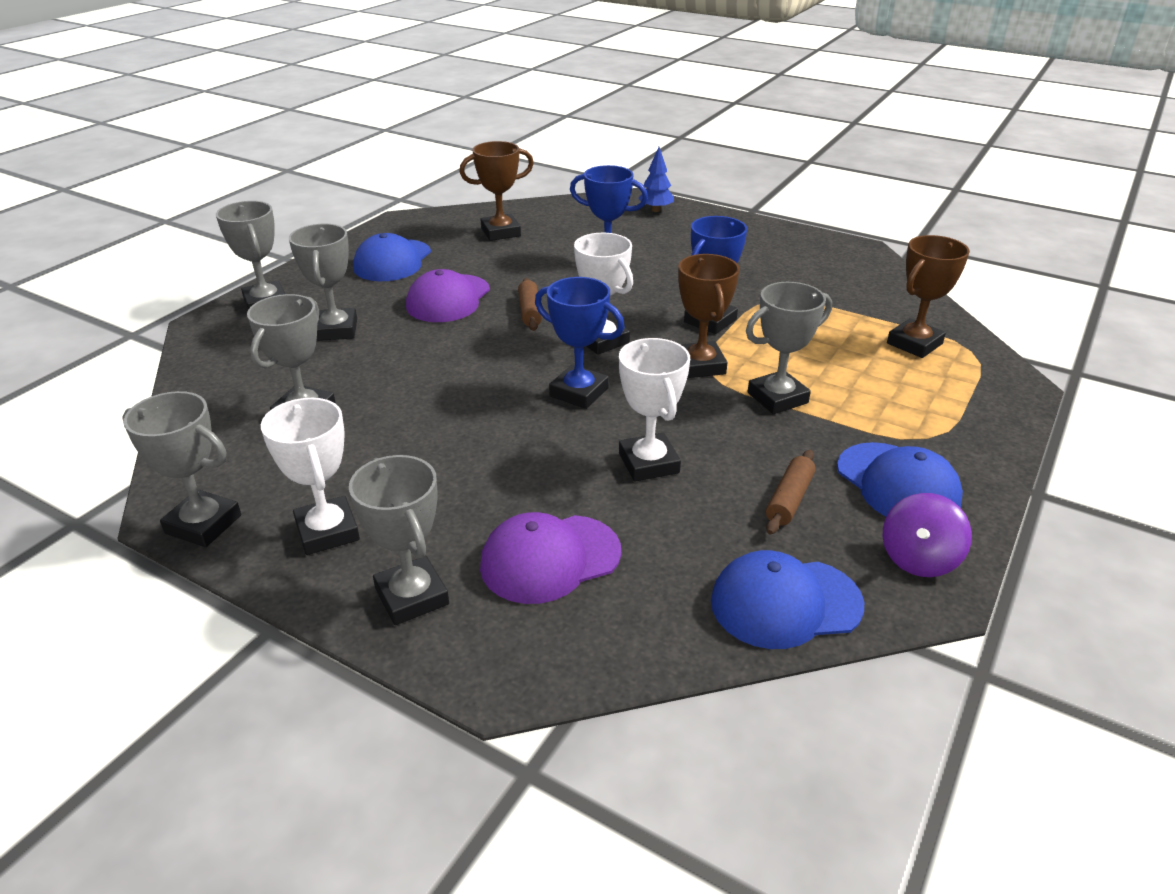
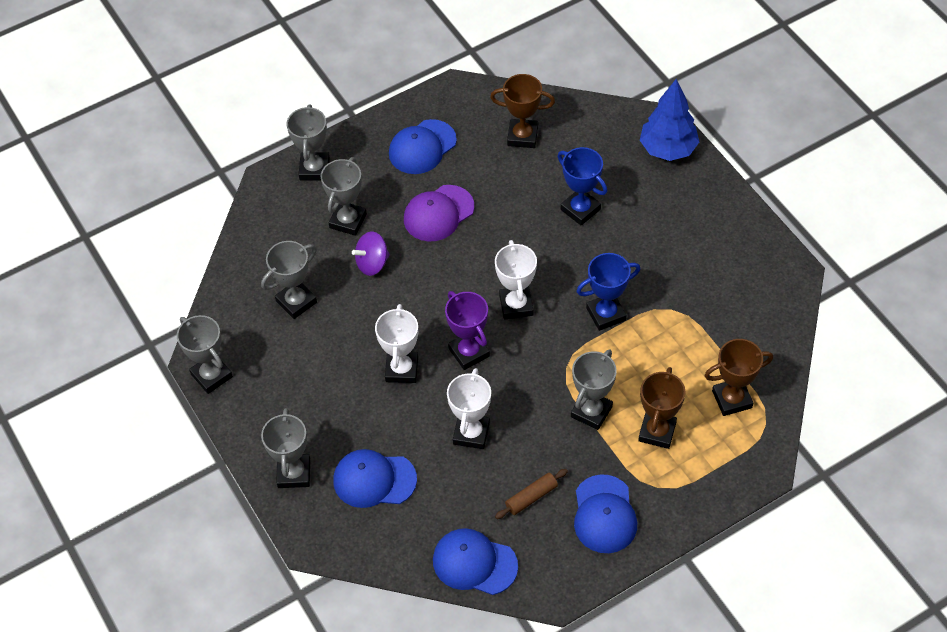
camera: 30 degrees right, 20 degrees up
white trophy [261,398,360,555] -> white trophy moved to [375,304,418,383]
purple cap [480,512,621,604] -> blue cap [333,449,417,508]
brown rolling pin [518,278,542,331] -> none
blue trophy [535,277,625,409] -> purple trophy [445,291,490,370]
blue tree [639,147,674,212] -> blue tree [640,79,699,161], size x1.80
brown trophy [678,254,740,378] -> brown trophy moved to [638,367,685,449]
grey trophy [746,282,832,414] -> grey trophy turned 60 degrees counterclockwise [571,349,617,430]
purple spinning top [883,493,972,577] -> purple spinning top moved to [352,231,390,276]

